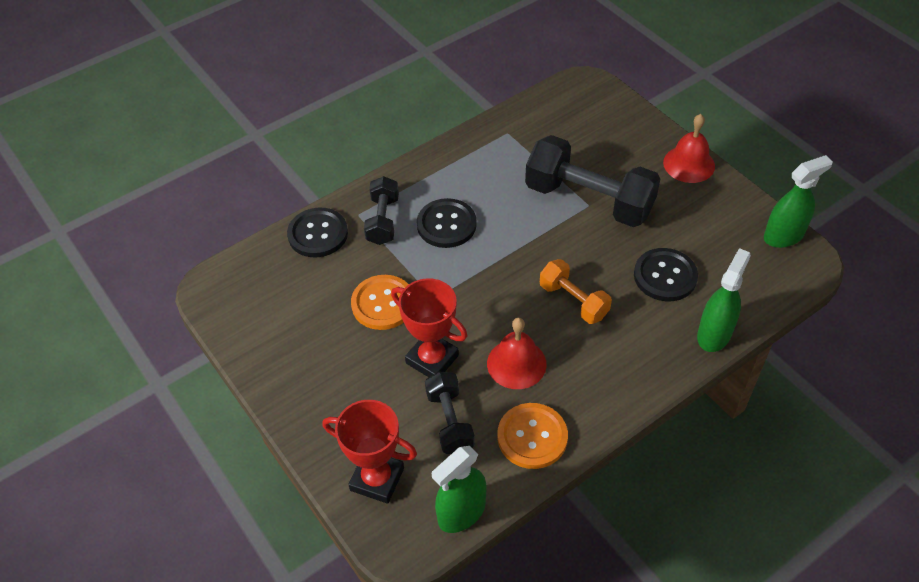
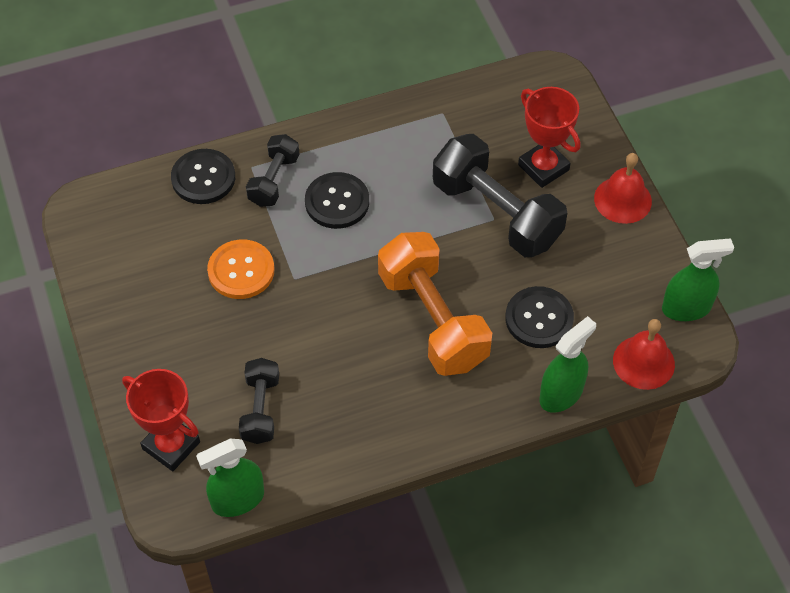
camera: 15 degrees right, 5 degrees up
red trophy [391,278,467,377] -> red trophy moved to [518,87,580,188]
red bell [487,318,547,389] -> red bell moved to [613,319,675,390]
orange button [497,403,568,469] -> none
orange dumbbell [540,259,612,324] -> orange dumbbell [378,232,492,376], size x1.85

